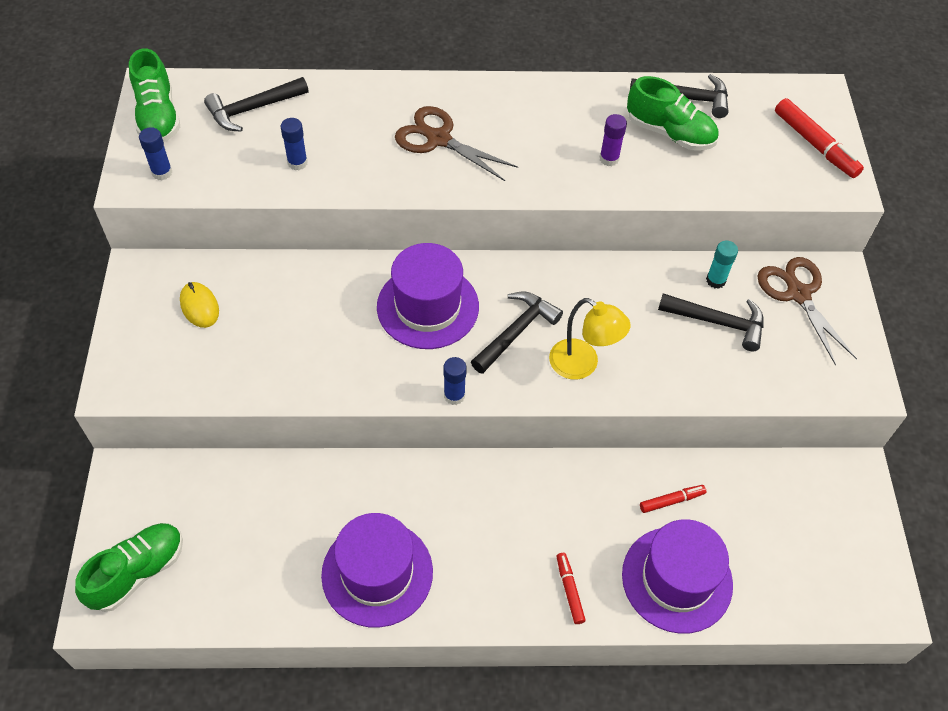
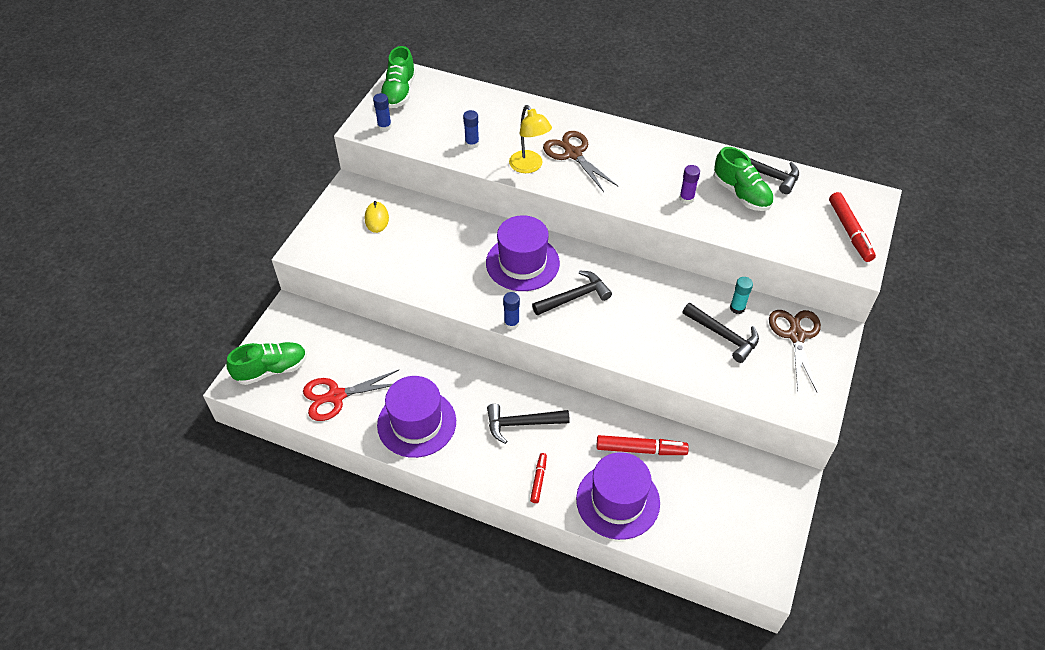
camera: 25 degrees right, 5 degrees down
black hammer [204,77,309,132] -> black hammer moved to [487,404,570,444]
yellow lamp [549,298,630,380] -> yellow lamp moved to [509,105,552,173]
red marker [640,485,706,513] -> red marker [596,435,689,455], size x1.73
none -> red scissors [303,370,399,421]

